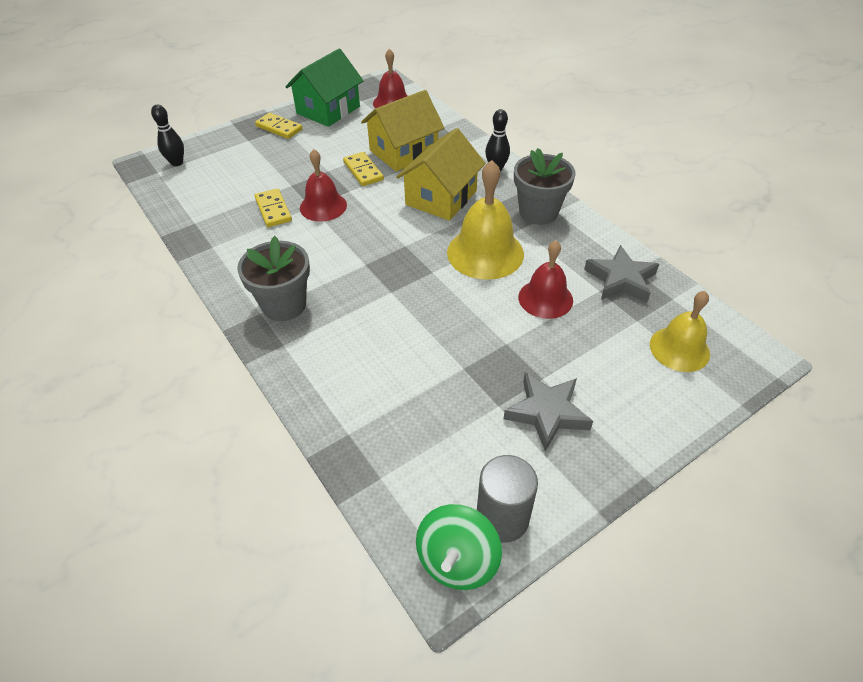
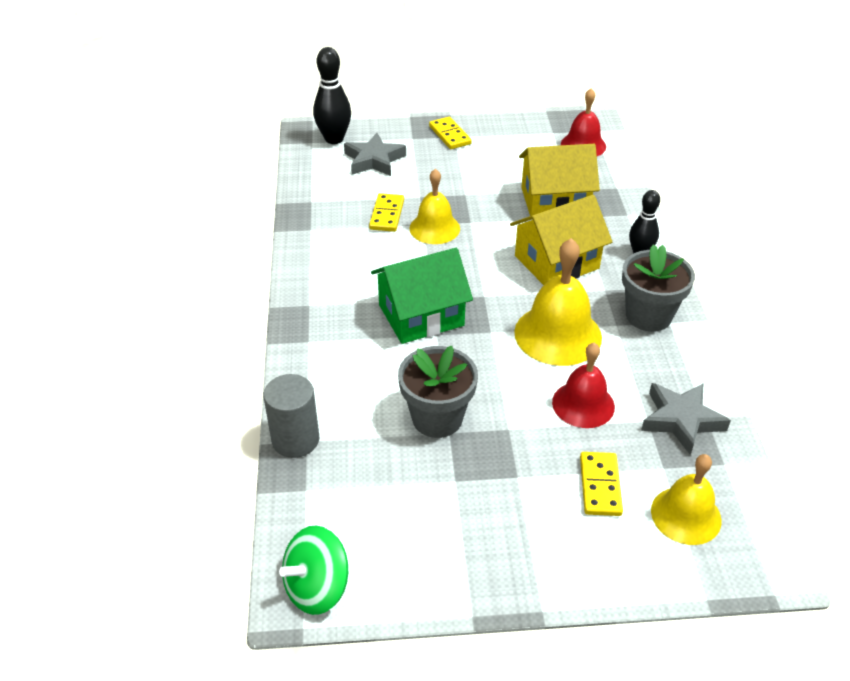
camera: 30 degrees right, 5 degrees down
black bowling pin [151,104,184,166] -> black bowling pin [313,47,351,144], size x1.52
grey flower pot [237,236,310,321] -> grey flower pot moved to [398,346,478,438]
green house [285,49,364,127] -> green house moved to [371,248,473,344]
red bell [300,149,347,222] -> yellow bell [409,168,460,244]
yellow domino [343,152,384,186] -> yellow domino moved to [580,452,623,516]
grey cylinder [477,455,538,543] -> grey cylinder moved to [263,374,319,458]
grey star [504,372,593,451] -> grey star moved to [344,133,406,176]

